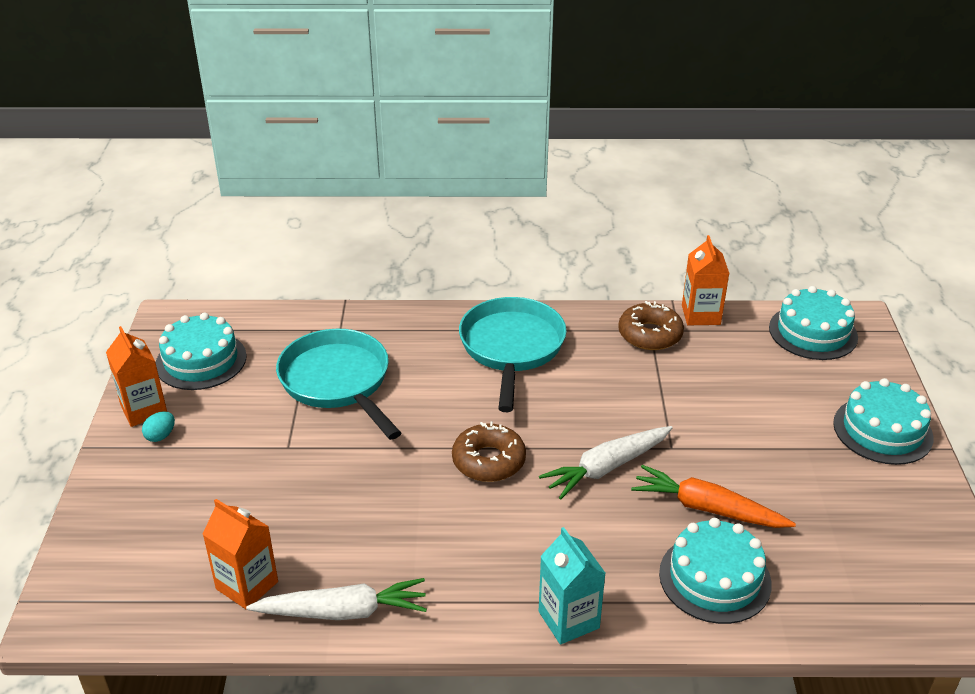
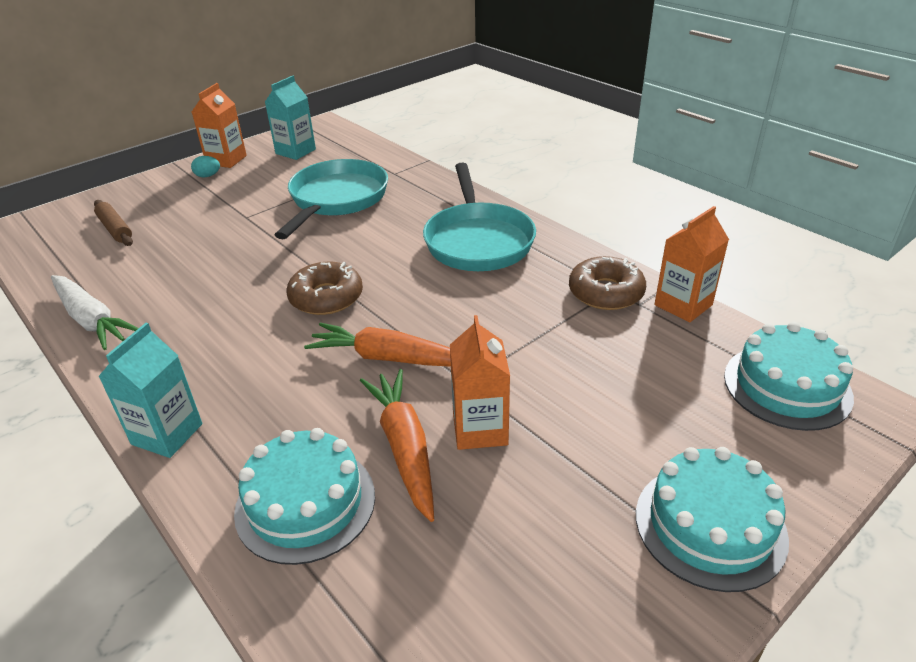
camera: 50 degrees right, 0 degrees up
turquoise cake [156,313,247,390] -> turquoise carton [265,76,316,160]
orange carton [203,499,278,610] -> orange carton moved to [450,315,510,450]
turquoise pan [459,297,567,412] -> turquoise pan turned 120 degrees clockwise [423,163,536,271]
white carrot [539,426,673,499] -> orange carrot [304,323,451,367]
none -> brown rolling pin [94,200,133,246]

